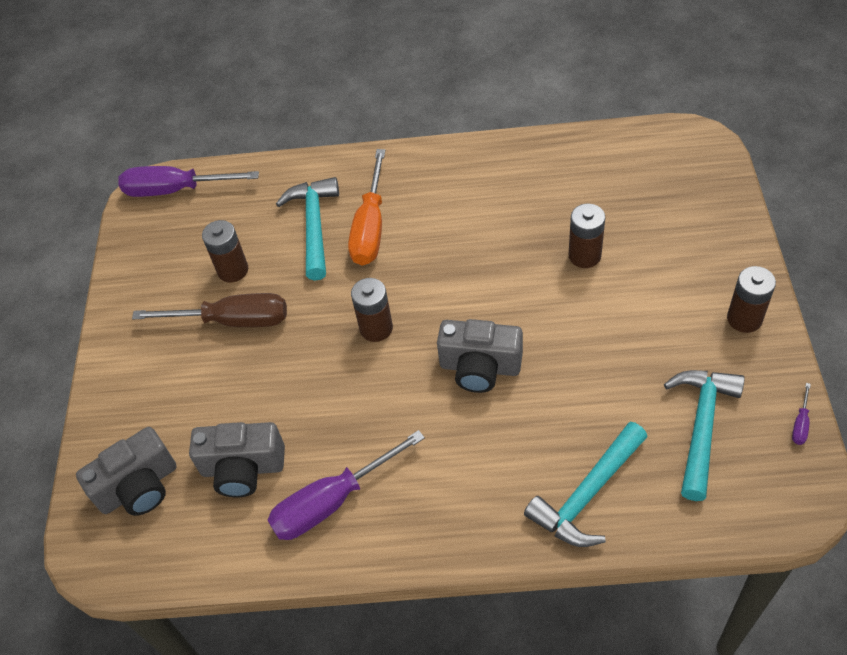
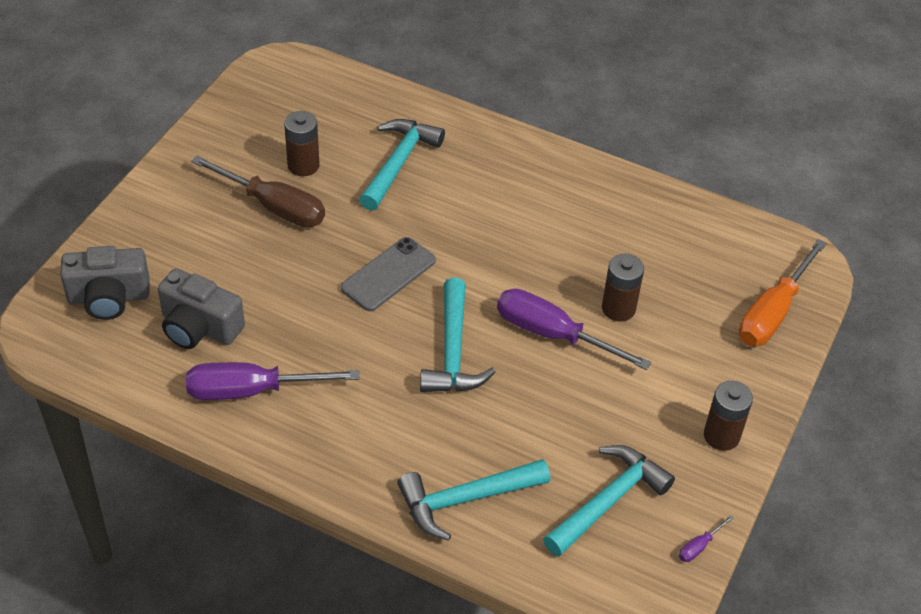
camera: 20 degrees right, 5 degrees down
purple screwdriver [118,166,259,197] -> purple screwdriver moved to [497,289,651,370]
orange screwdriver [348,149,385,266] -> orange screwdriver moved to [739,239,827,346]
brown battery [351,278,393,342] -> grey phone [341,237,436,311]
grey camera [437,319,523,393] -> turquoise hammer [420,278,495,392]

